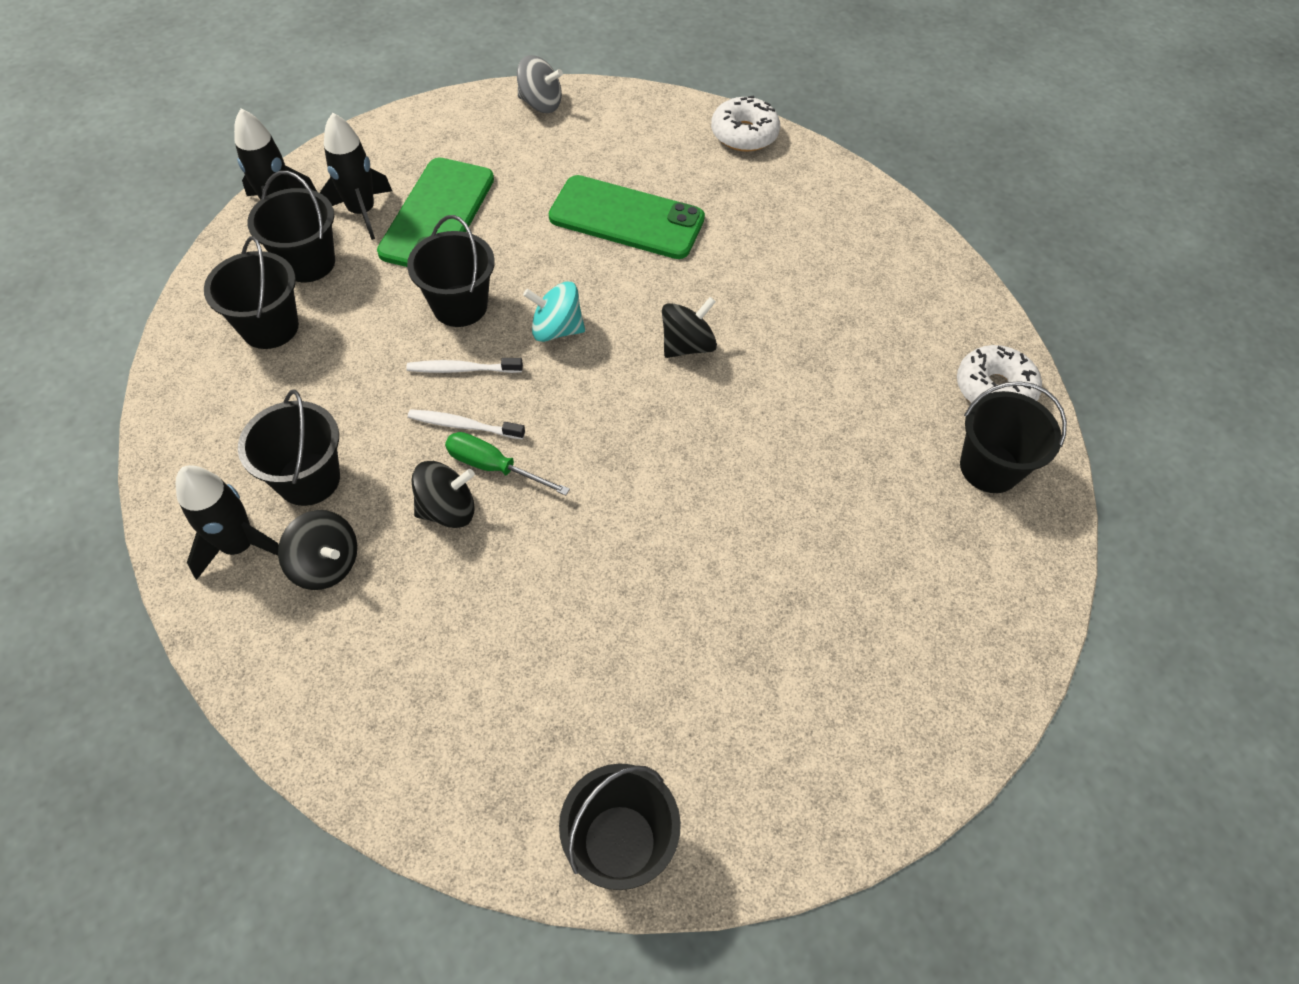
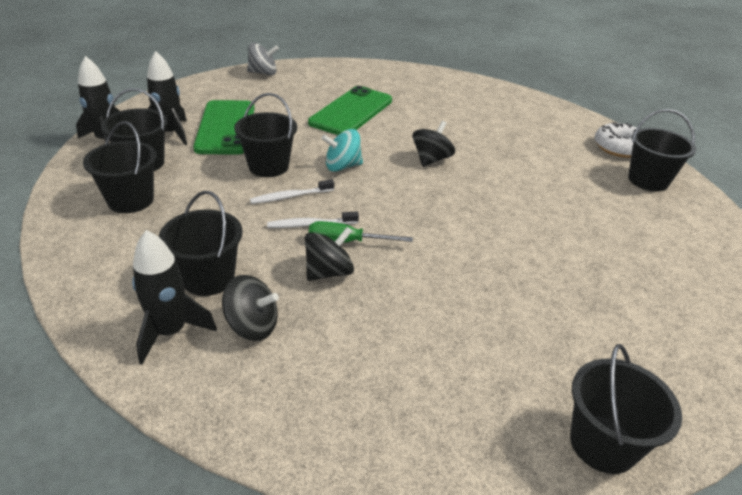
camera: 20 degrees left, 20 degrees down
green phone [549,175,705,259] -> green phone turned 60 degrees counterclockwise [308,86,392,135]
white donut [711,95,780,152] -> none

